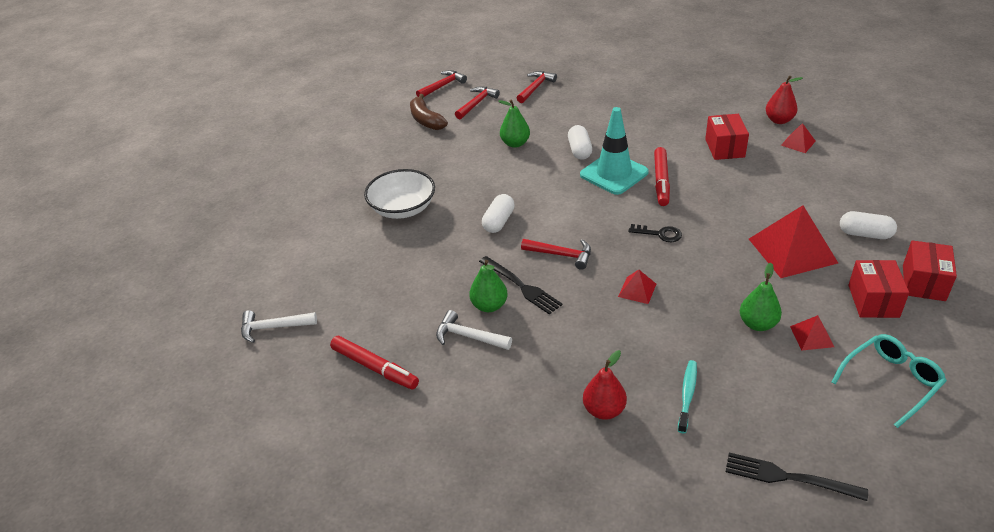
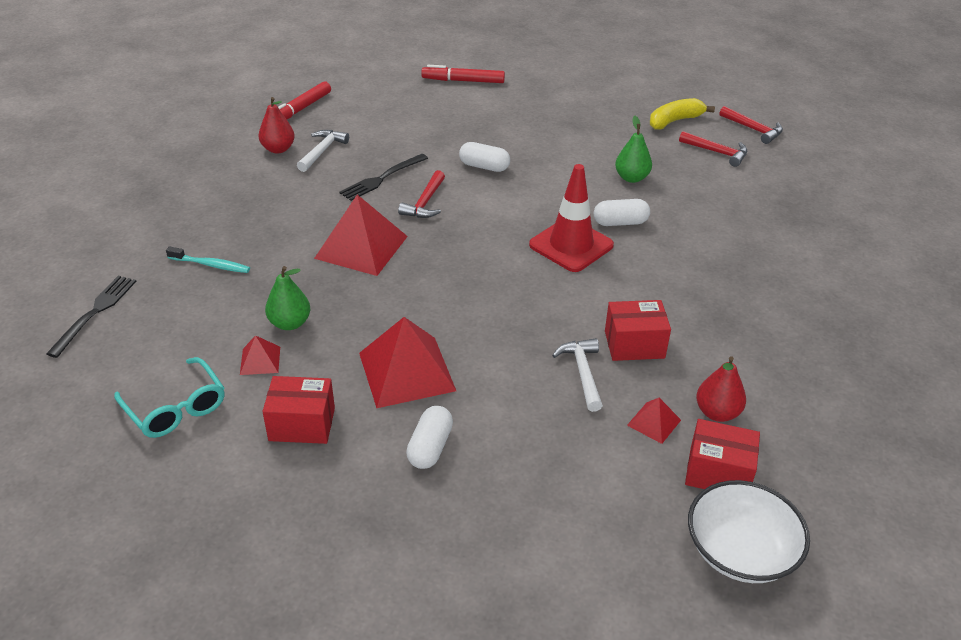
camera: 85 degrees right, 0 degrees up
white hammer [241,310,317,343] -> white hammer moved to [552,338,603,412]
white bowl [364,169,435,219] -> white bowl moved to [688,480,810,583]
brown banana [410,94,448,130] -> yellow banana [650,98,715,130]
green pear [469,260,508,312] -> none
red hammer [517,71,557,103] -> none
turquoise traffic cone [580,107,649,195] -> red traffic cone [529,164,614,272]
red pear [583,350,627,420] -> red pear moved to [259,97,295,153]
red pyramid [618,270,656,304] -> red pyramid [314,195,408,276], size x2.11
black key [628,224,682,242] -> none
red marker [654,147,670,206] -> red marker moved to [421,65,505,83]
red box [903,240,957,301] -> red box moved to [685,419,760,489]

